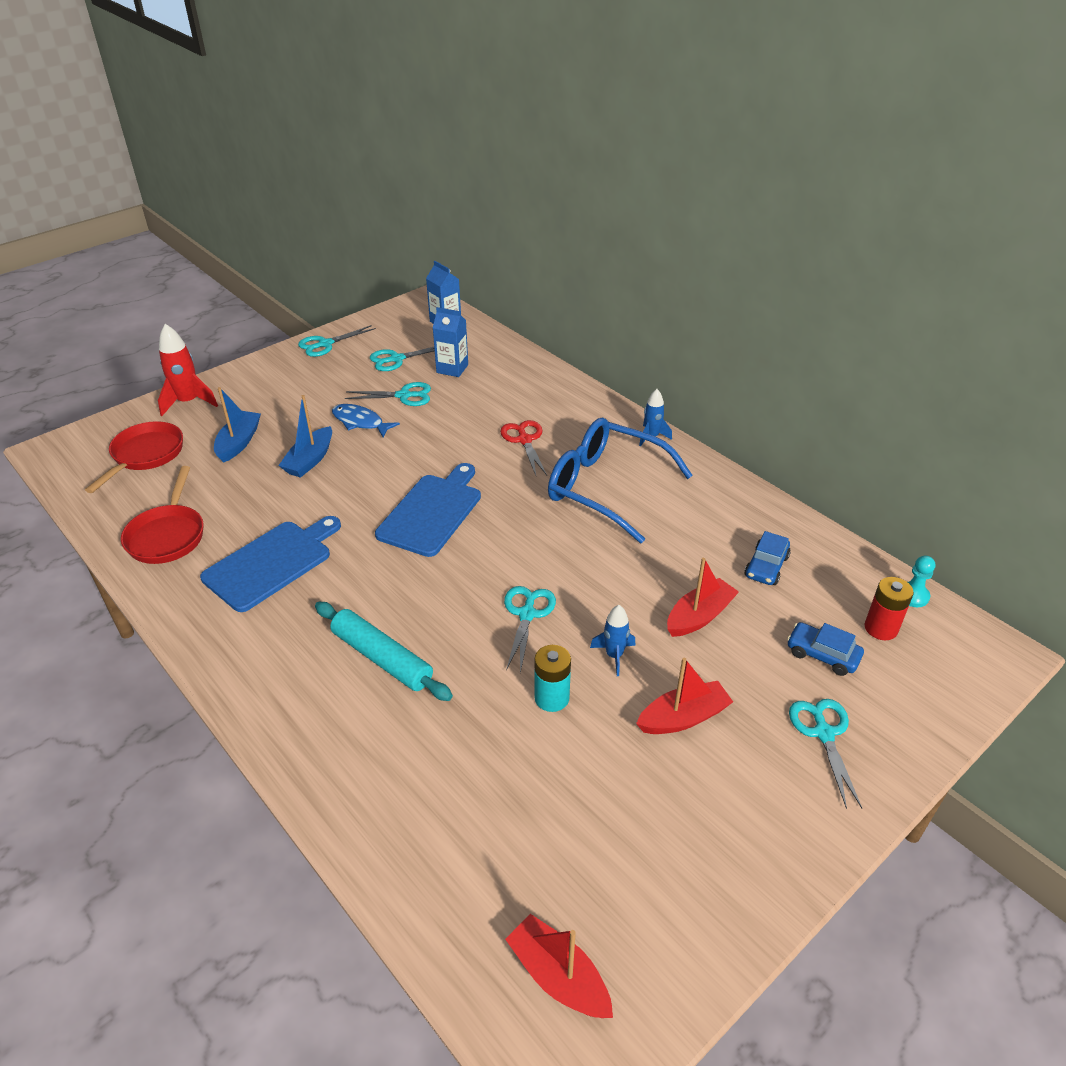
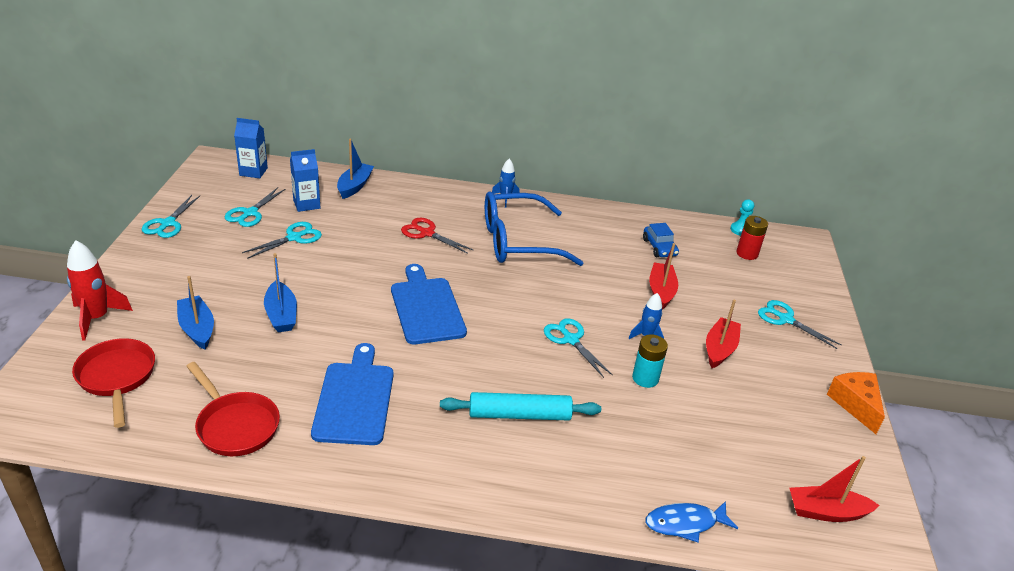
camera: 45 degrees left, 5 degrees down
blue fish [332,404,400,437] -> blue fish moved to [646,501,738,542]
blue car [787,622,864,676] -> none
none -> blue boat [337,139,374,199]
none -> orange cheese [827,372,885,434]

